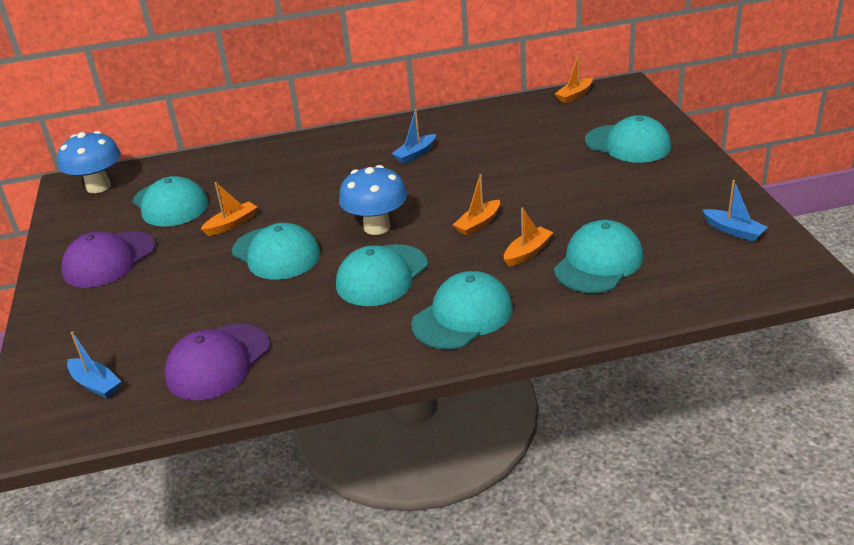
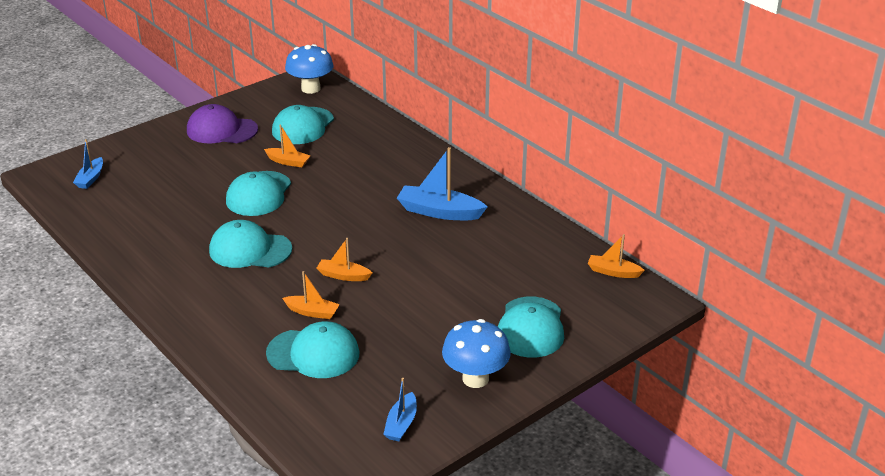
camera: 60 degrees right, 0 degrees up
purple cap [164,324,270,400] -> none
blue mushroom [339,165,407,235] -> blue mushroom moved to [442,319,511,388]
blue boat [391,109,436,164] -> blue boat [397,147,487,220], size x1.73
turquoise cap [411,271,513,349] -> none

